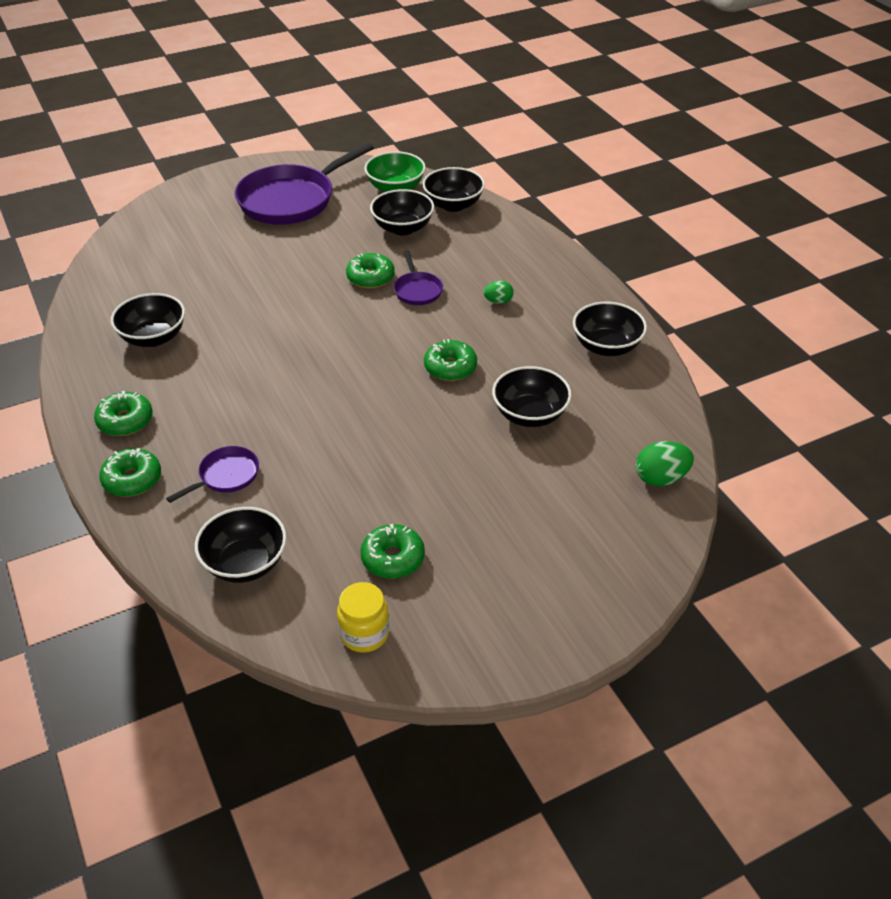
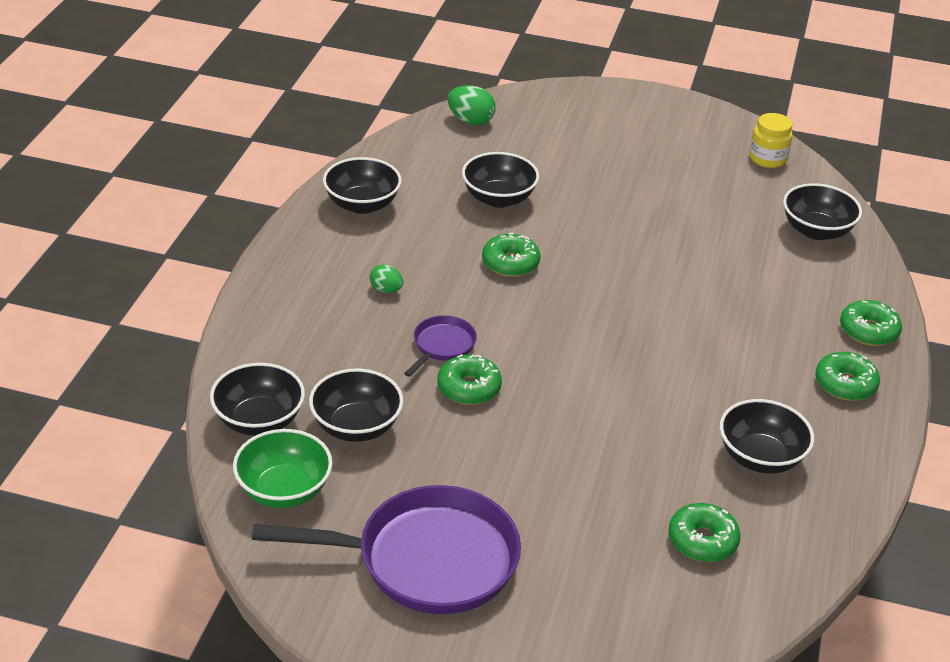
camera: 140 degrees left, 5 degrees down
purple pan [166,446,259,503] -> none
green donut [360,524,425,579] -> green donut moved to [668,503,741,562]

